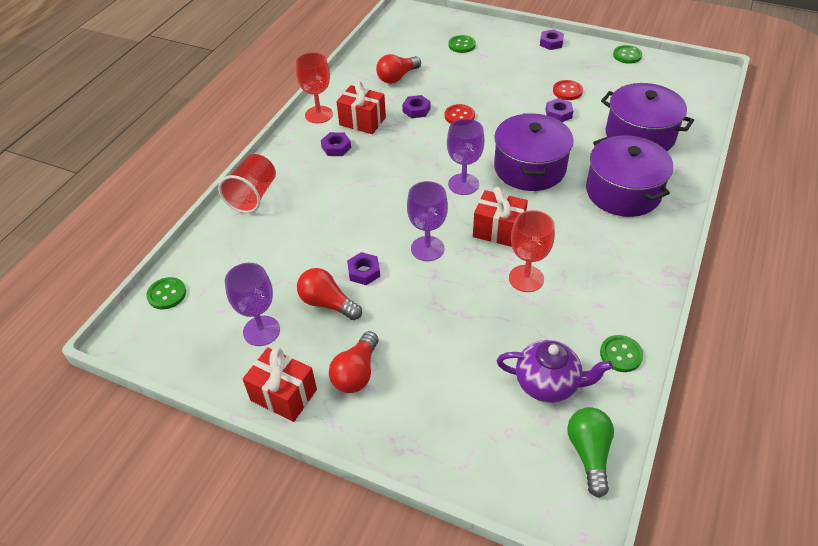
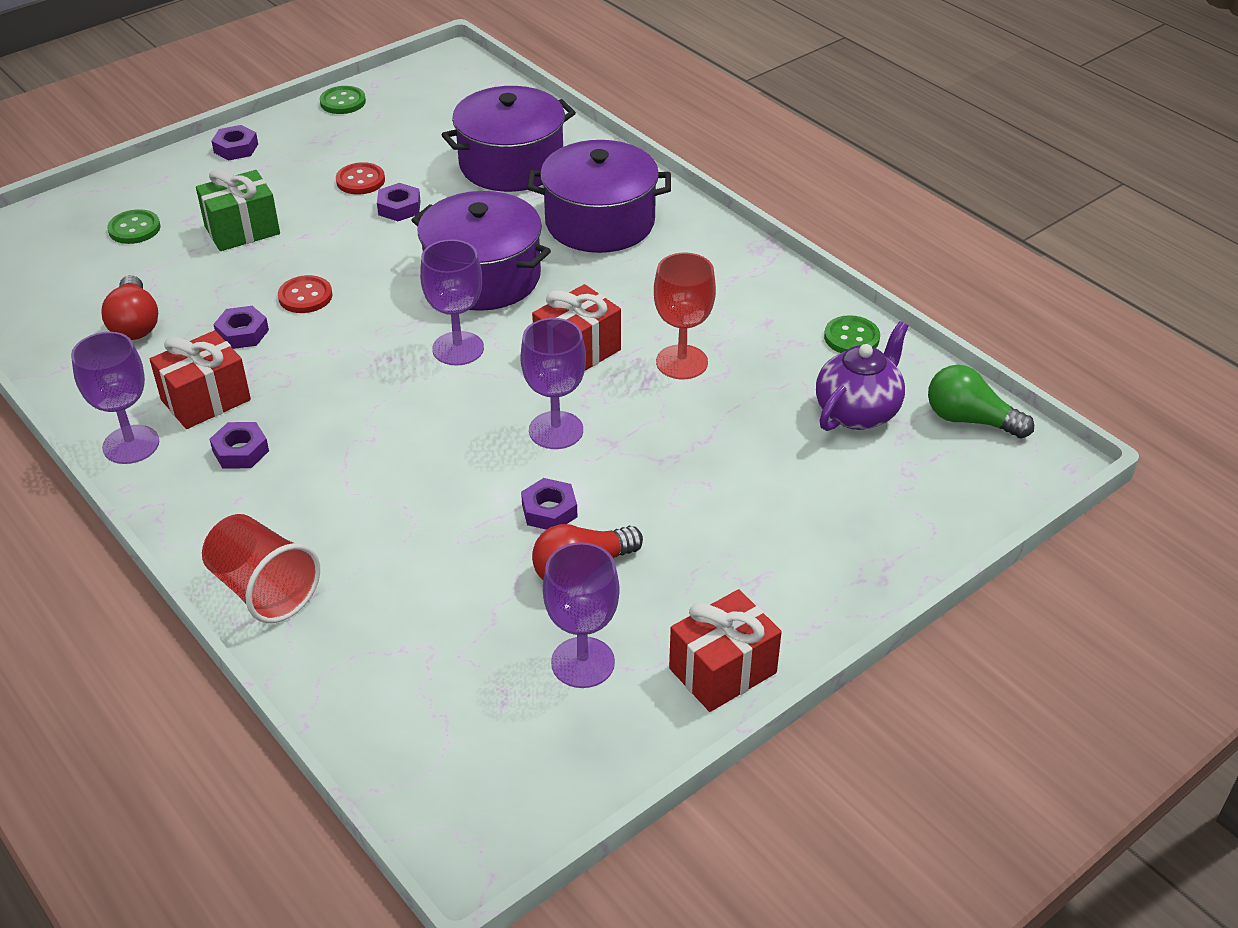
camera: 65 degrees left, 5 degrees down
green button [146,277,186,309] -> none
red goblet [296,52,333,123] -> purple goblet [71,332,159,464]
red light bulb [329,331,378,393] -> none
none -> green gift [196,169,280,251]

